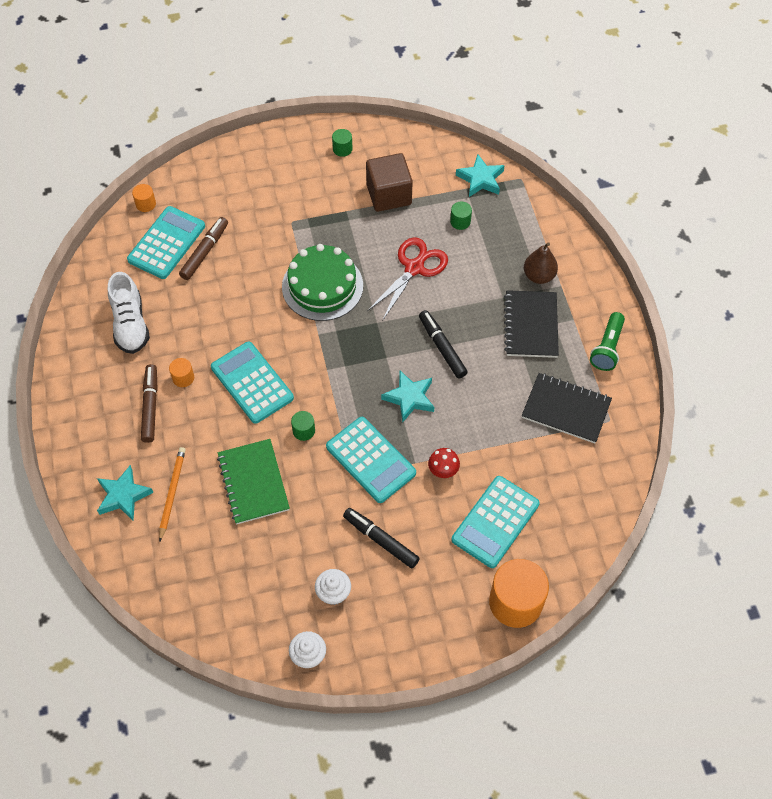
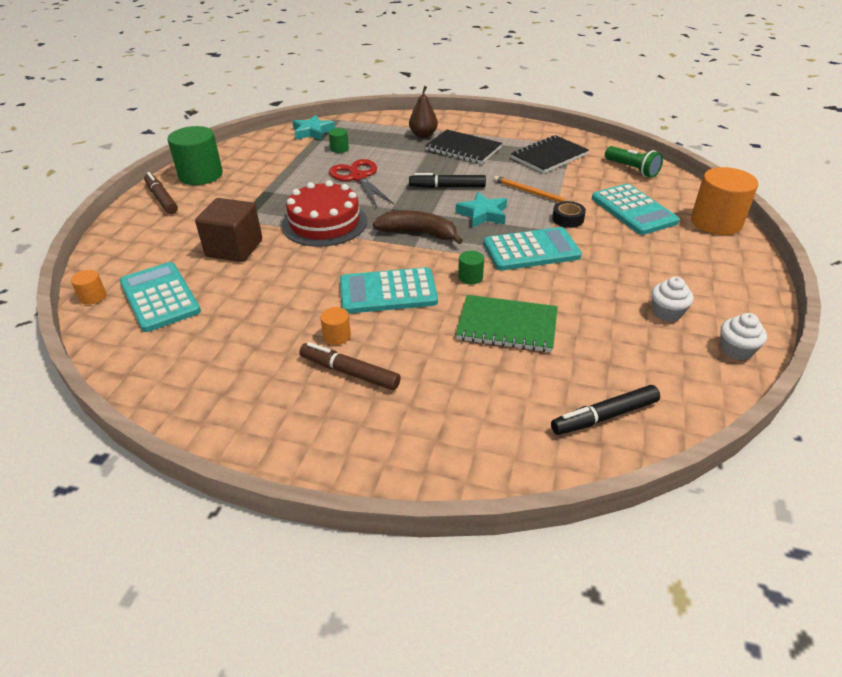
camera: 60 degrees left, 20 degrees down
turquoise star [97,465,154,521] -> none
white shoe [108,272,150,354] -> none
orange pencil [159,447,186,541] -> orange pencil moved to [494,176,570,202]
brown marker [179,217,228,280] -> brown marker moved to [144,172,178,214]
green cake [282,244,363,321] -> red cake [282,180,367,247]
green cylinder [332,129,353,157] -> green cylinder [168,126,223,185], size x2.21
black marker [343,508,420,568] -> black marker moved to [551,385,660,435]
brown cube [366,153,413,212] -> brown cube moved to [195,198,262,262]
red mushroom [428,448,460,478] -> black tape [552,201,586,228]
green flashlight [590,312,625,371] -> green flashlight moved to [605,146,663,178]
none -> brown banana [373,211,463,244]

